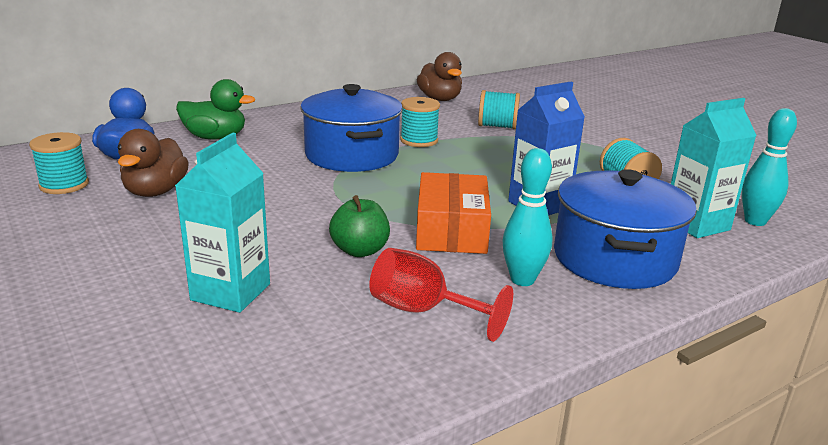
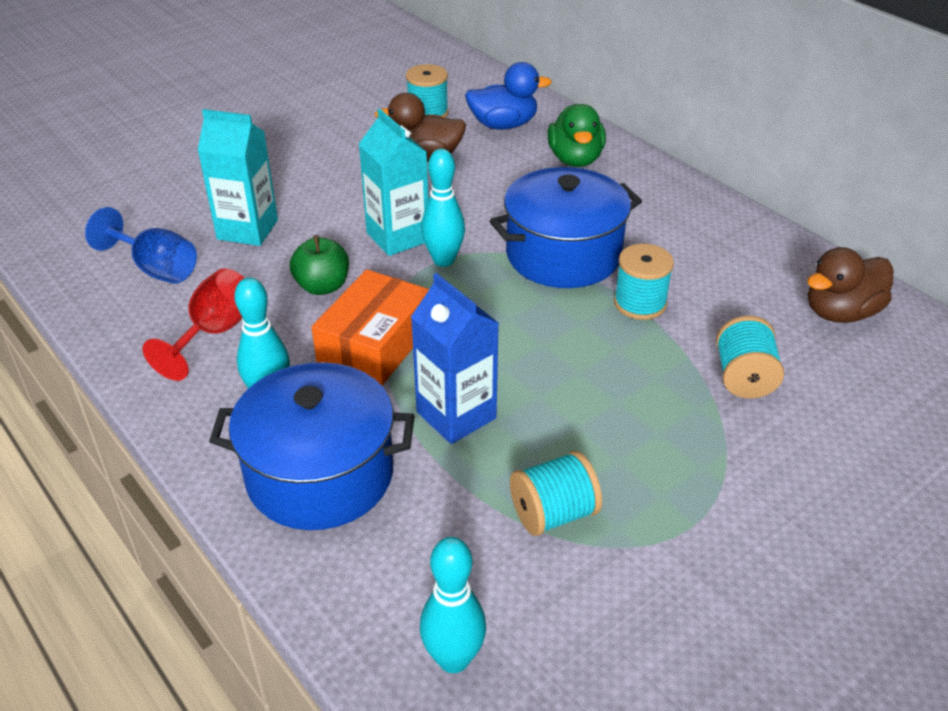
camera: 85 degrees right, 15 degrees up
orange box [416,172,491,254] -> orange box turned 60 degrees counterclockwise [312,269,429,385]
turquoise carton [671,98,757,238] -> turquoise carton moved to [359,109,428,256]
none -> blue goblet [85,207,197,284]
none -> turquoise bowling pin [421,149,465,267]

